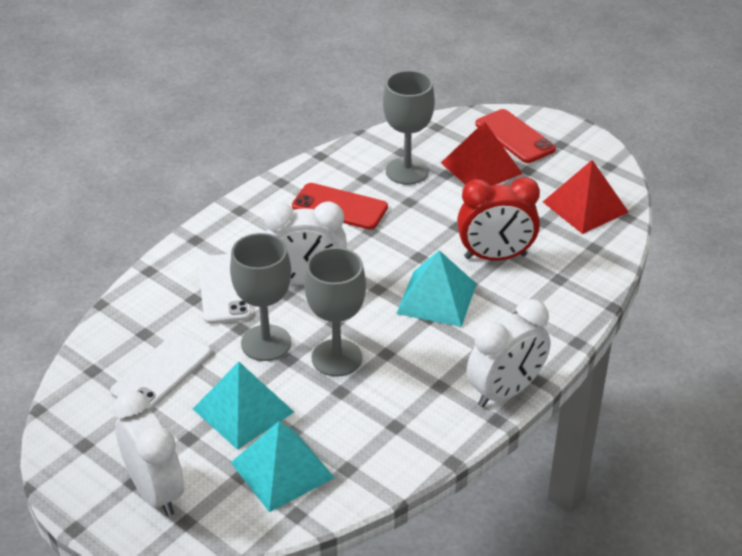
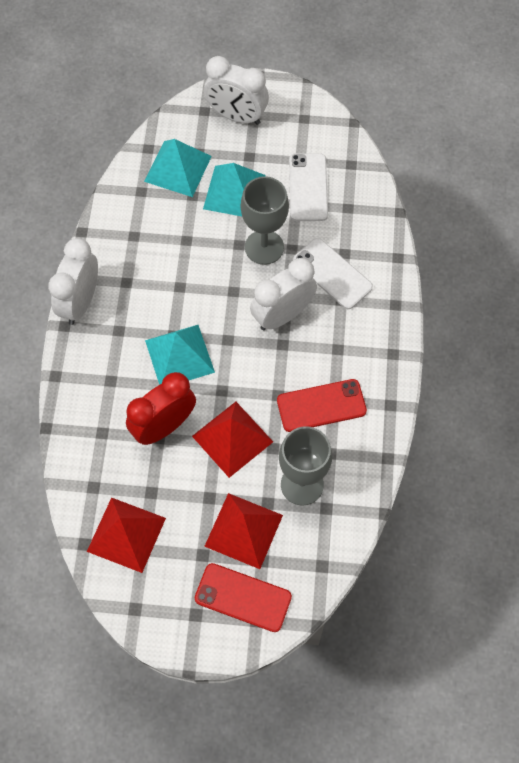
camera: 145 degrees right, 25 degrees up
grey goblet [304,247,366,377] -> none
none -> red pyramid [192,402,273,478]

